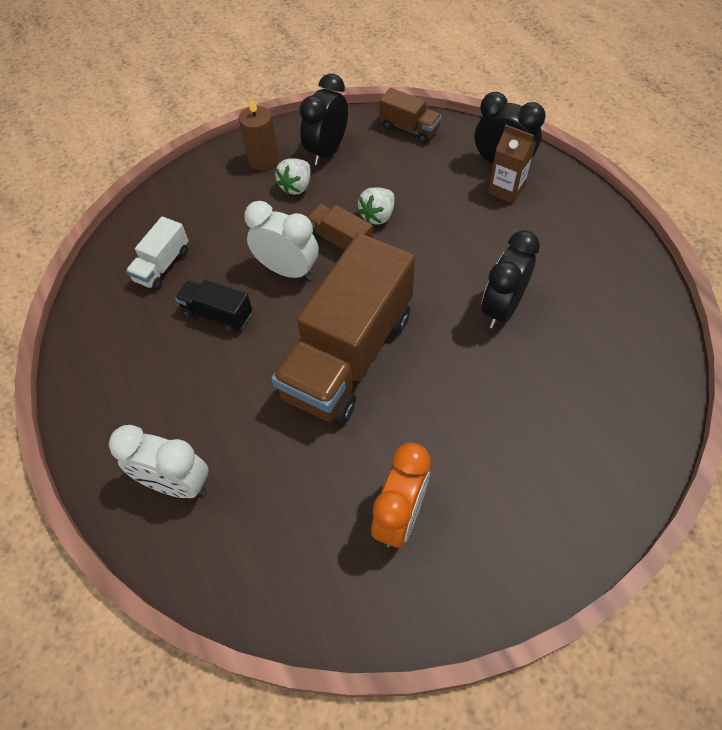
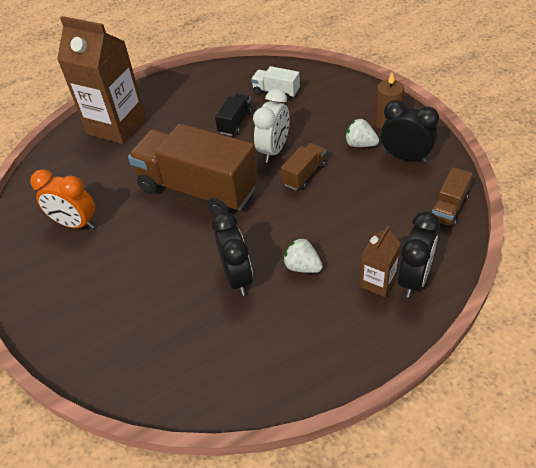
camera: 90 degrees right, 10 degrees down
white clock [109,425,208,498] -> brown carton [57,16,146,144]
white strawberry [357,187,395,225] -> white strawberry moved to [283,237,323,273]
black clock [481,230,540,329] -> black clock turned 45 degrees clockwise [212,212,253,296]

